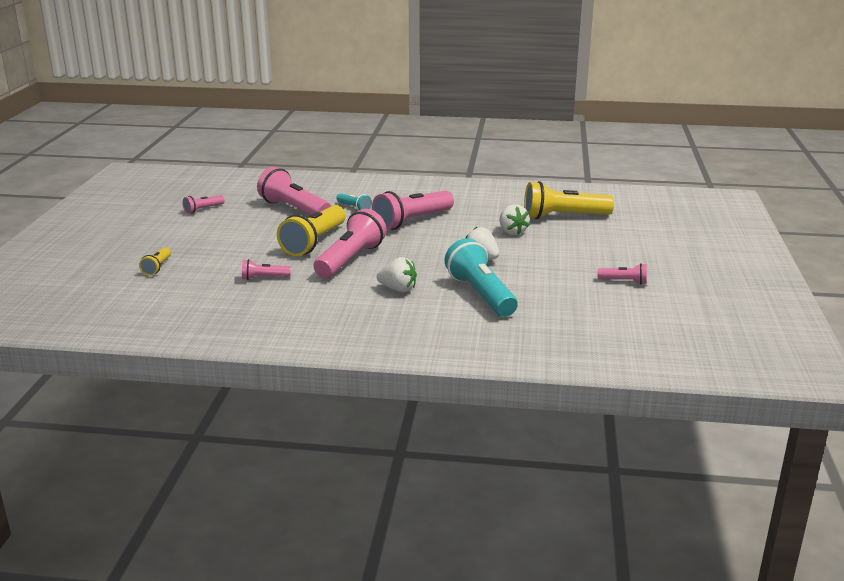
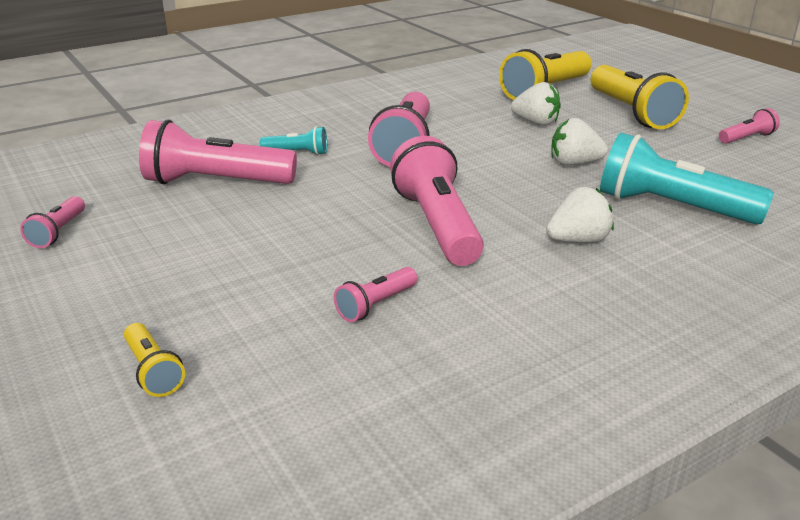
camera: 40 degrees left, 5 degrees up
yellow flashlight [277,205,346,256] -> yellow flashlight moved to [591,65,689,129]

